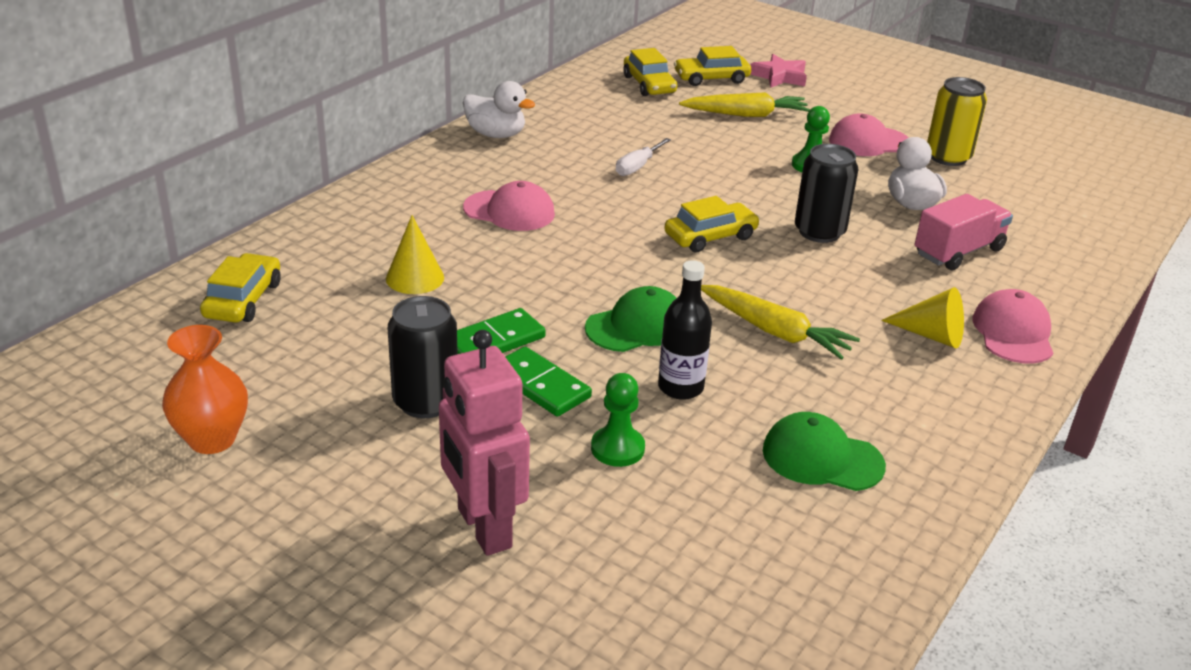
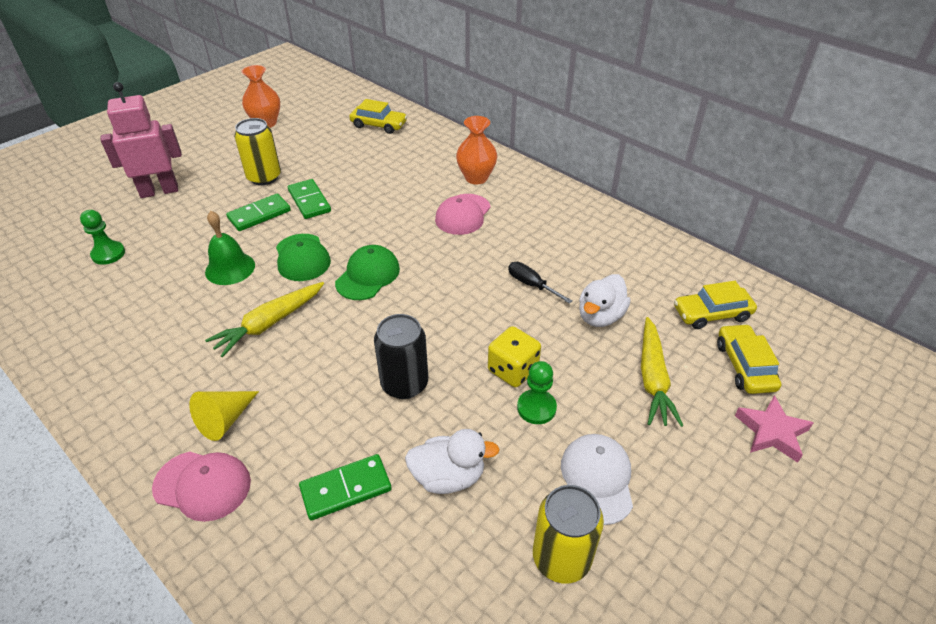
camera: 100 degrees right, 10 degrees up
yellow cone [386,215,444,294] -> none
black can [388,296,458,418] -> yellow can [234,118,281,185]
white duck [463,81,535,138] -> white duck moved to [579,274,631,327]
green pawn [591,373,645,467] -> green pawn moved to [80,210,125,265]
white screwdriver [616,138,671,176] -> black screwdriver [508,262,573,304]
black bottle [658,260,712,400] -> green bell [205,211,255,285]
yellow car [664,196,760,252] -> none
green cap [763,412,886,491] -> green cap moved to [335,245,400,300]
pink cap [829,113,908,156] -> white cap [561,434,633,525]
pink truck [915,194,1013,270] -> green domino [299,454,392,521]
none -> orange vase [456,116,497,185]
none -> yellow dice [488,326,541,387]

